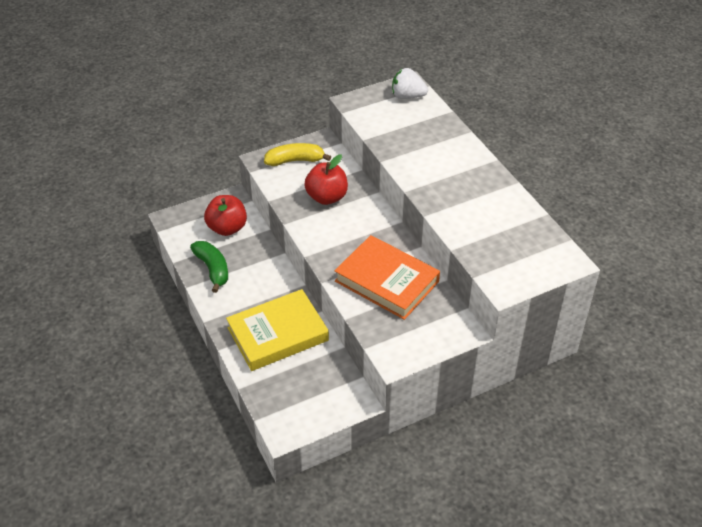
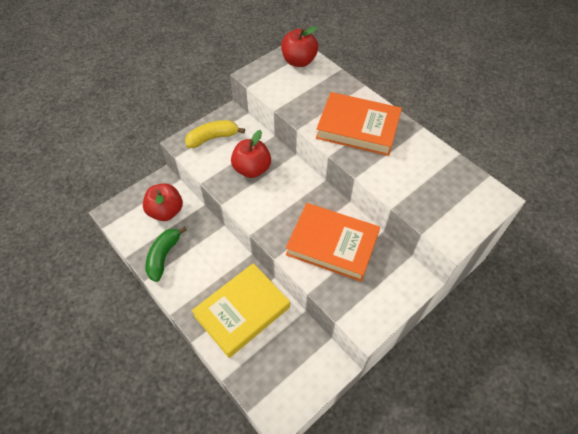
camera: 15 degrees left, 10 degrees up
green banana [190,241,228,293] -> green banana turned 120 degrees counterclockwise [145,226,187,282]
white strawberry [392,68,428,99] -> red apple [281,26,318,67]
none -> orange book [316,92,402,156]

